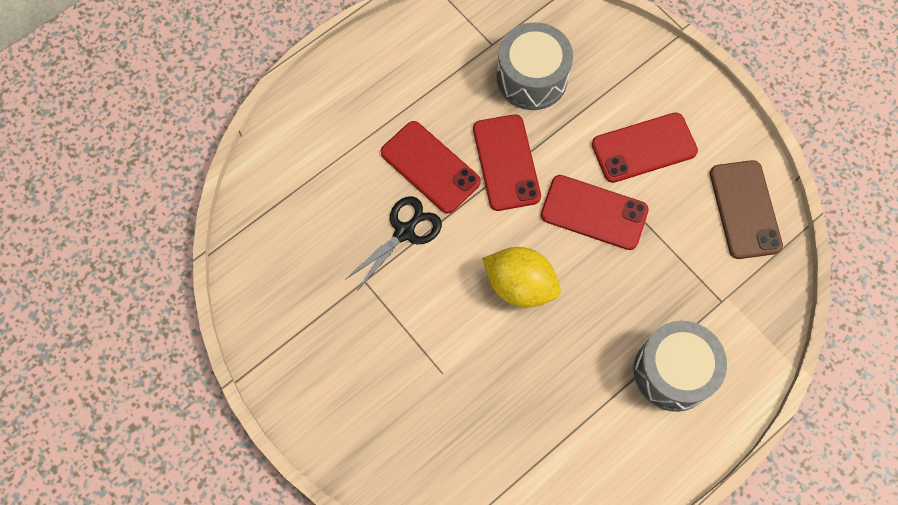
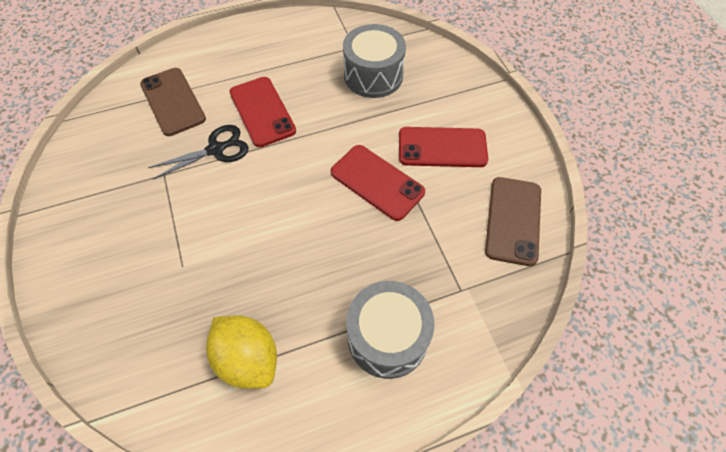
camera: 20 degrees right, 10 degrees down
red phone [473,114,541,211] -> none
yellow lemon [482,247,561,307] -> yellow lemon moved to [206,315,277,389]
none -> brown phone [140,68,206,136]

